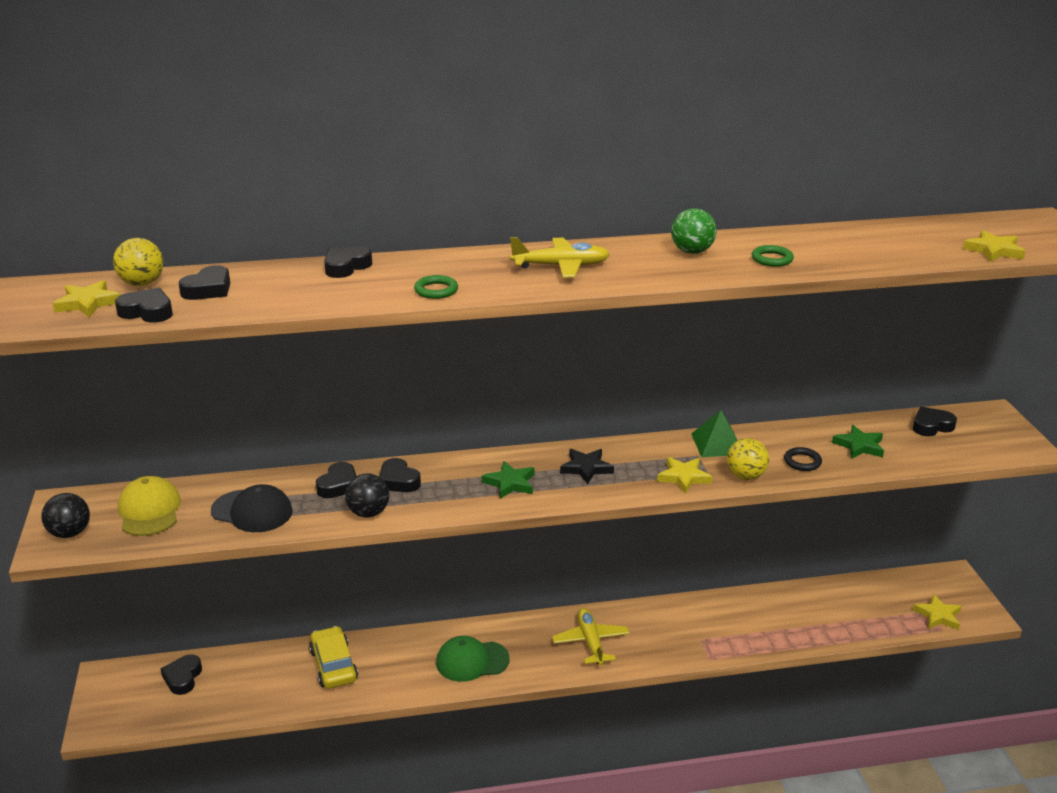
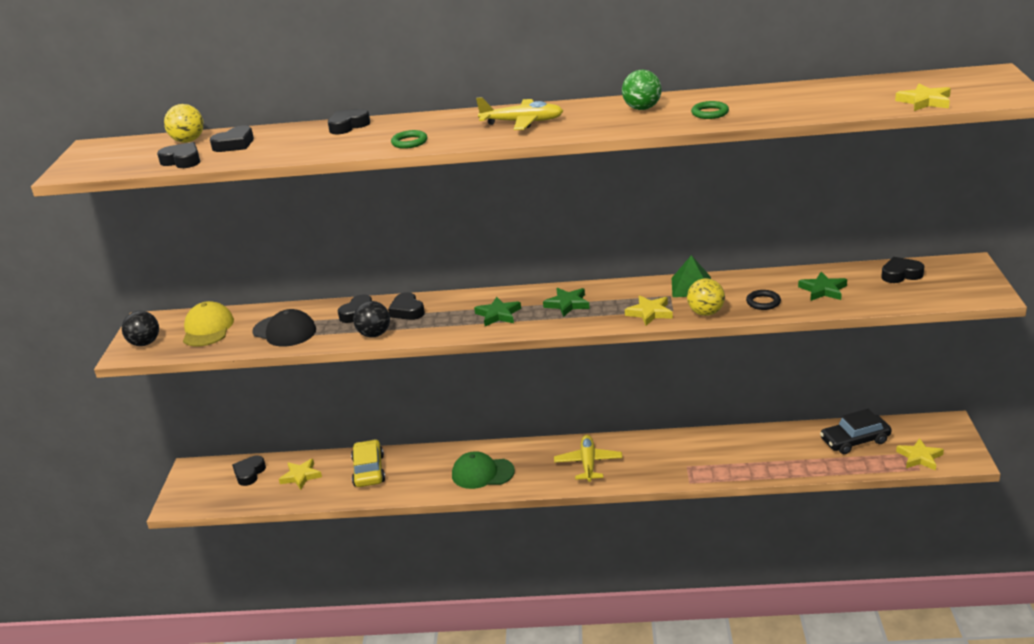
camera: 15 degrees right, 0 degrees up
yellow star [52,280,120,318] -> yellow star moved to [279,458,322,490]
black star [560,449,614,484] -> green star [543,288,590,317]
none -> black car [820,409,891,454]

